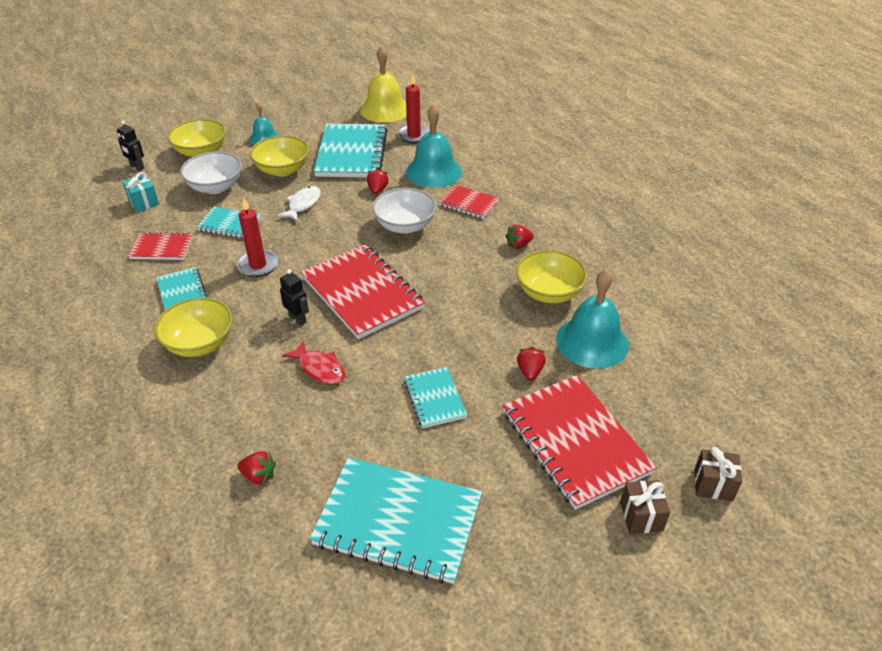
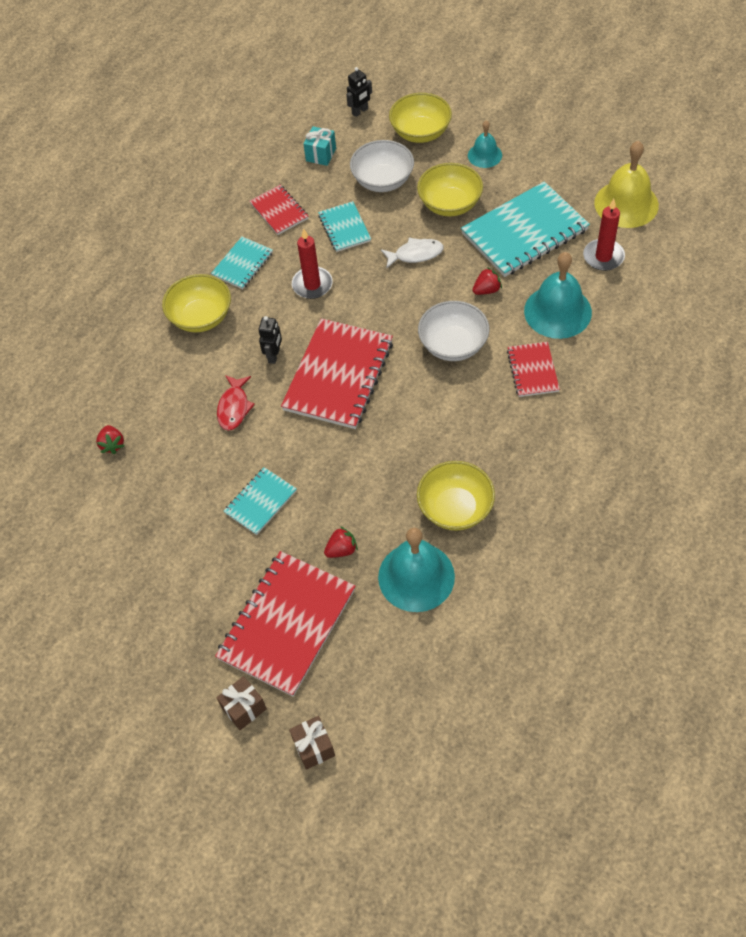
camera: 60 degrees right, 15 degrees up
black robot [117,121,144,171] -> black robot turned 135 degrees counterclockwise [346,67,372,117]
turquoise notebook [310,457,482,584] -> none
red strawberry [506,225,534,249] -> none

